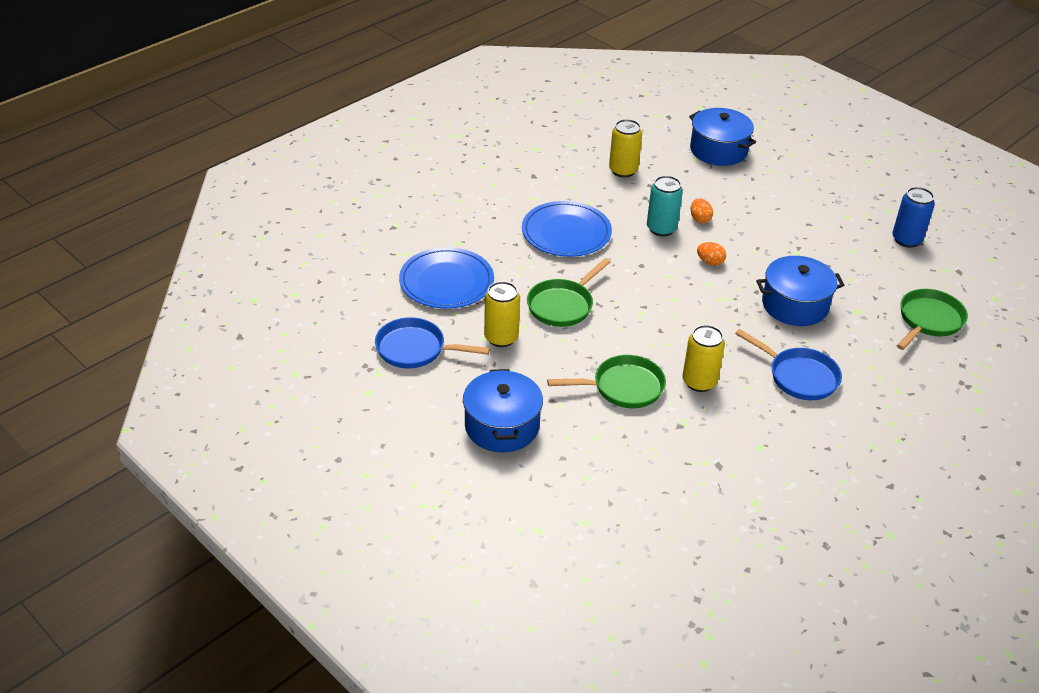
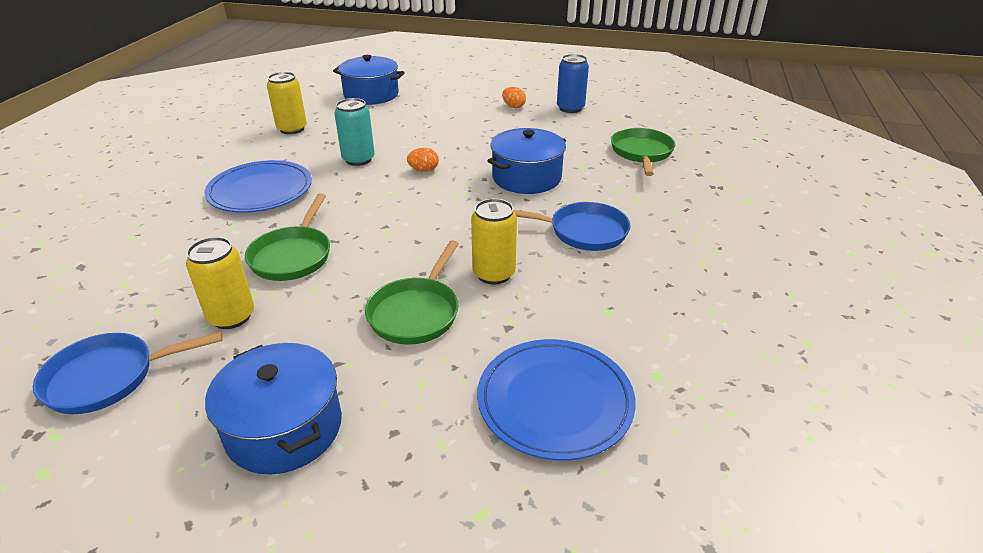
camera: 30 degrees left, 5 degrees down
blue plate [399,247,494,309] -> blue plate moved to [477,339,636,461]
green pan [547,355,666,408] -> green pan turned 150 degrees clockwise [365,240,459,345]
orange egg [691,198,713,223] -> orange egg moved to [502,87,526,108]

